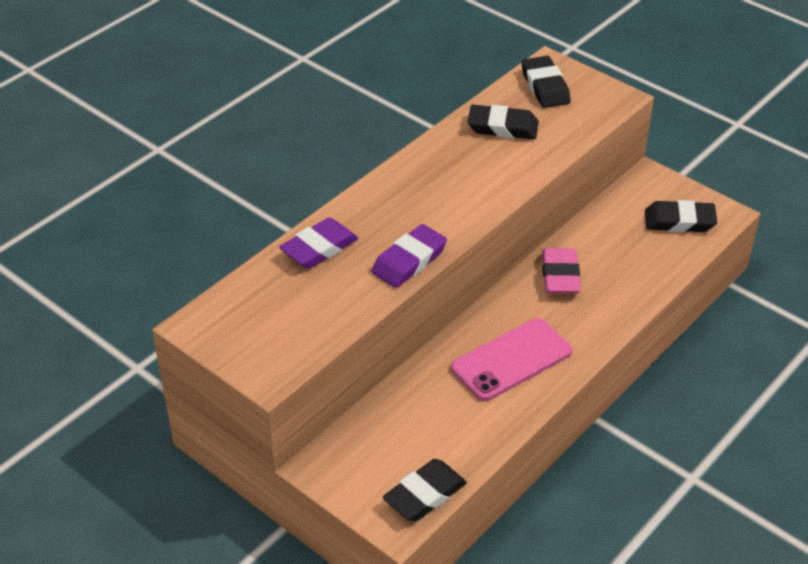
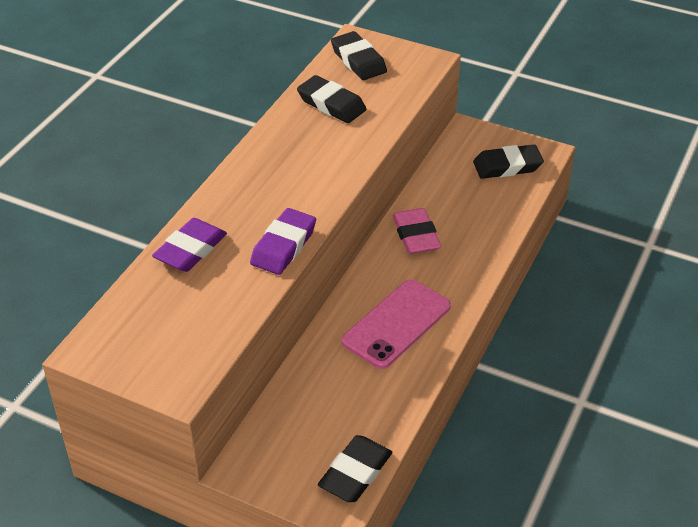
camera: 15 degrees left, 0 degrees up
black eraser [467,105,539,139] -> black eraser turned 45 degrees clockwise [297,75,366,123]

